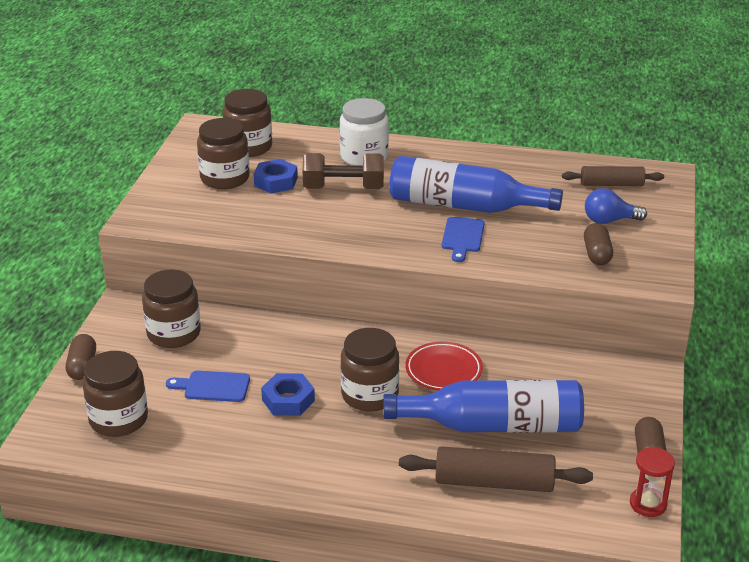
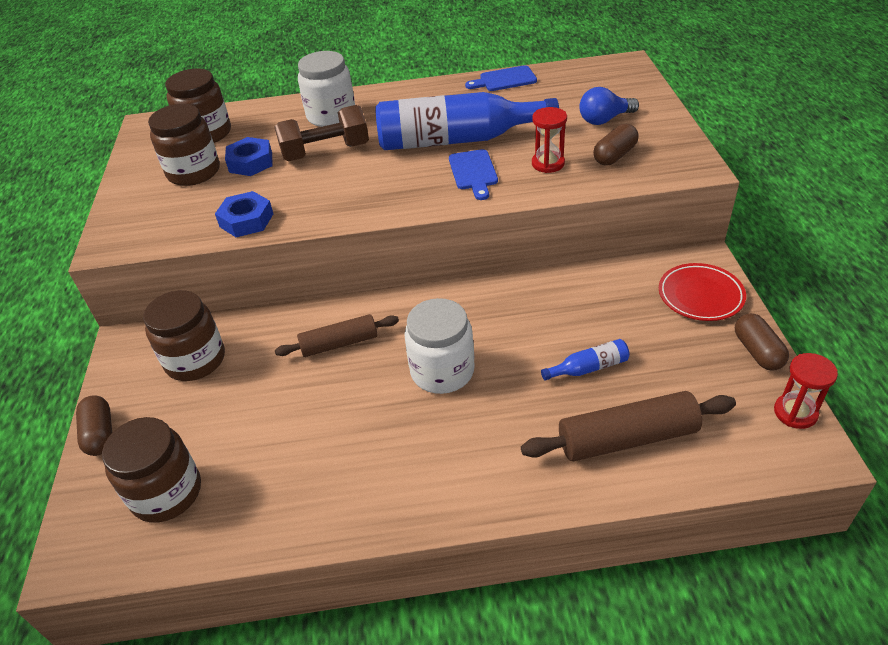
camera: 15 degrees left, 10 degrees up
blue cutting board [166,370,250,402] -> blue cutting board moved to [465,65,537,91]
blue nut [261,373,315,416] -> blue nut moved to [215,191,273,237]
brown jar [341,328,399,411] -> white jar [404,298,475,394]
blue bottle [383,380,584,433] -> blue bottle [541,339,629,381], size x0.41
red plate [405,342,483,391] -> red plate moved to [659,263,746,321]
brown rolling pin [562,166,664,186] -> brown rolling pin moved to [275,314,399,357]
brown capsule [584,223,613,265] -> brown capsule turned 60 degrees clockwise [593,124,638,166]
none -> red hourglass [532,107,567,173]

